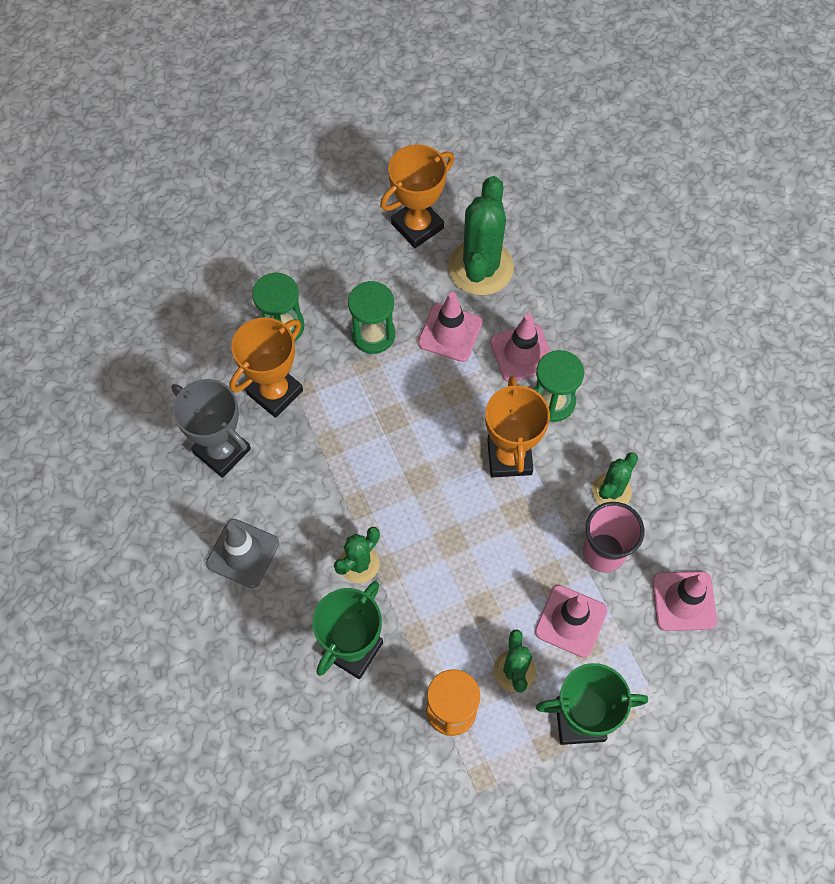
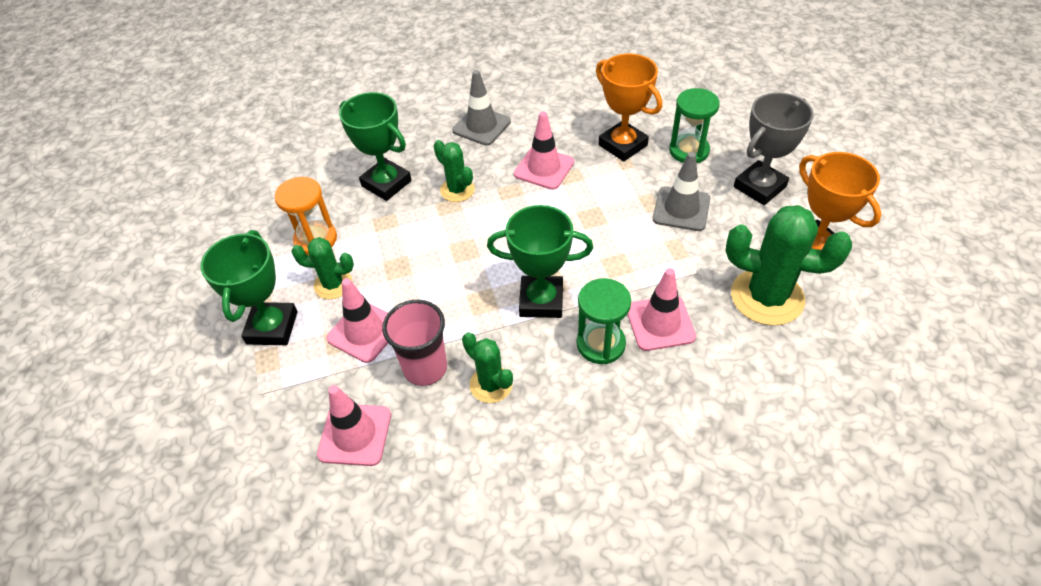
camera: 100 degrees right, 15 degrees down
grey trophy [171,379,251,478] -> grey trophy moved to [734,93,814,205]
green hourglass [348,281,395,354] -> grey traffic cone [653,152,710,231]
pink traffic cone [418,292,482,362] -> pink traffic cone moved to [514,111,574,190]
orange trophy [485,376,550,477] -> green trophy [487,205,593,318]

